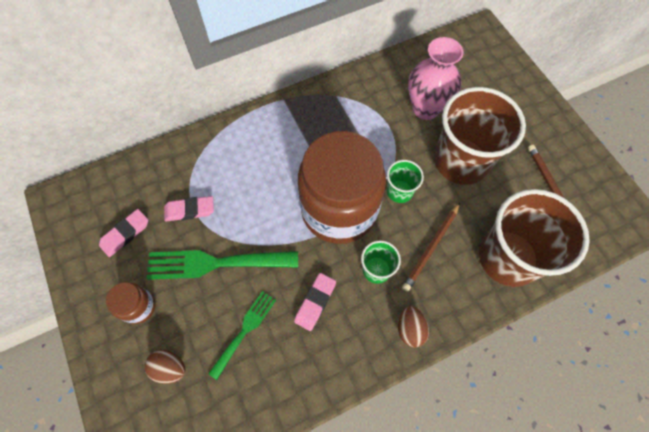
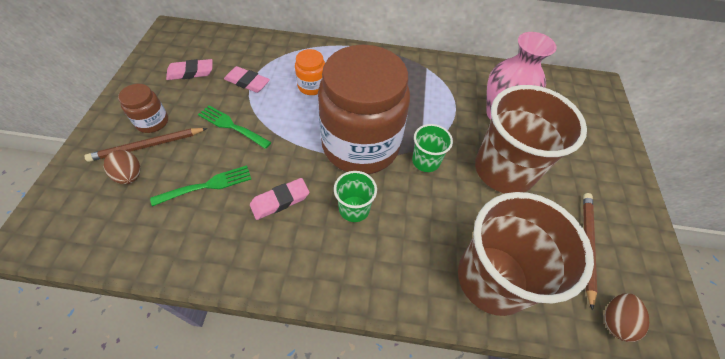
camera: 30 degrees right, 10 degrees down
green fork [146,250,298,280] -> green fork [198,105,271,149], size x0.59
brown egg [398,306,429,348] -> brown egg moved to [605,293,649,342]
brown pencil [402,203,460,292] -> brown pencil moved to [84,128,207,162]
none -> orange jar [295,49,325,95]

